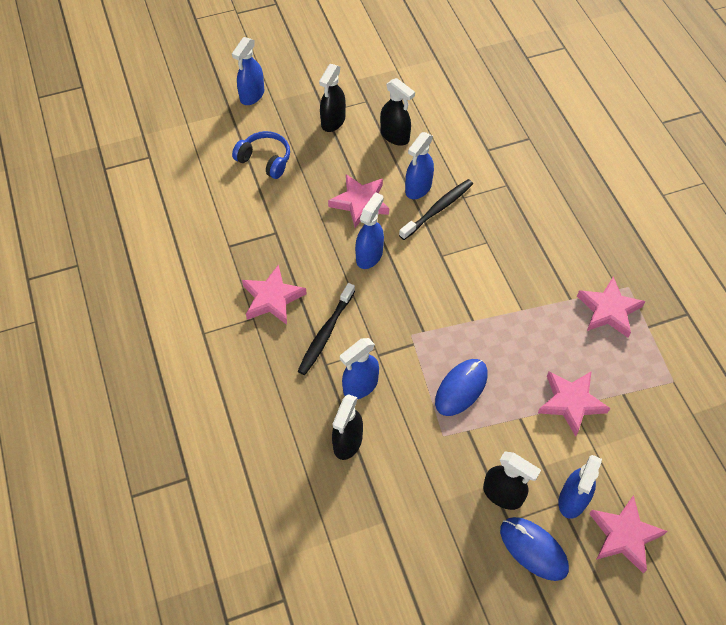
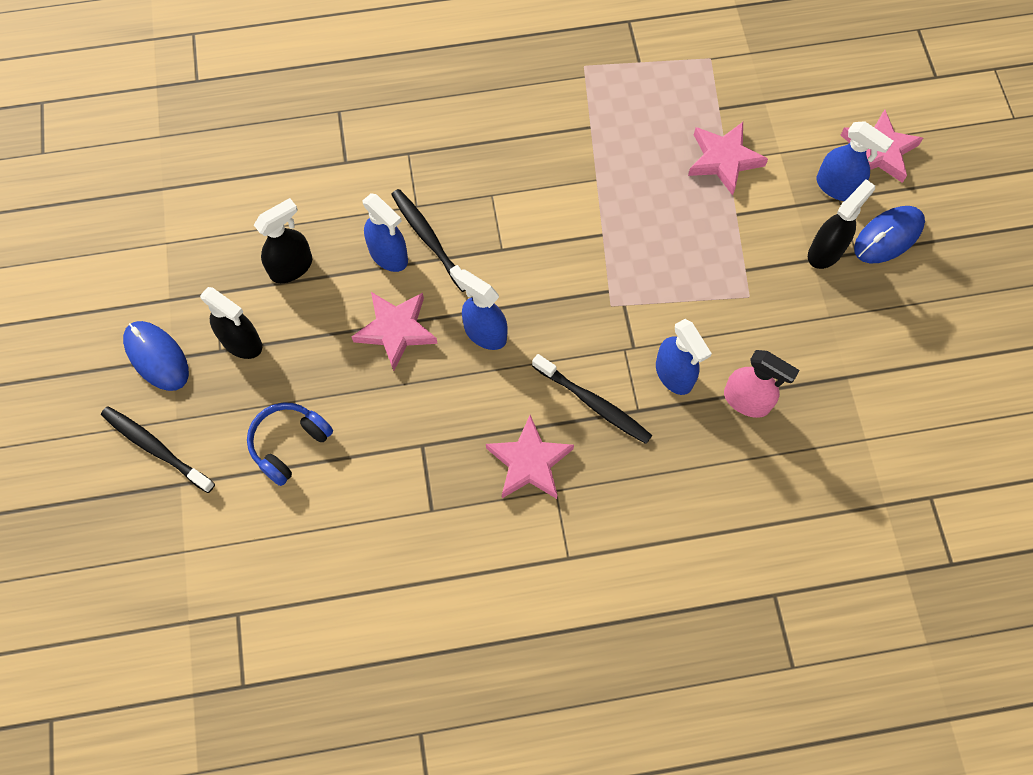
camera: 80 degrees left, 10 degrees up
blue spray bottle [232,37,264,105] -> black toothbrush [101,406,215,493]
black spray bottle [332,394,363,460] -> pink spray bottle [724,350,800,418]
blue mouse [435,359,488,416] -> blue mouse moved to [123,321,189,391]
pink star [577,276,645,338] -> none

